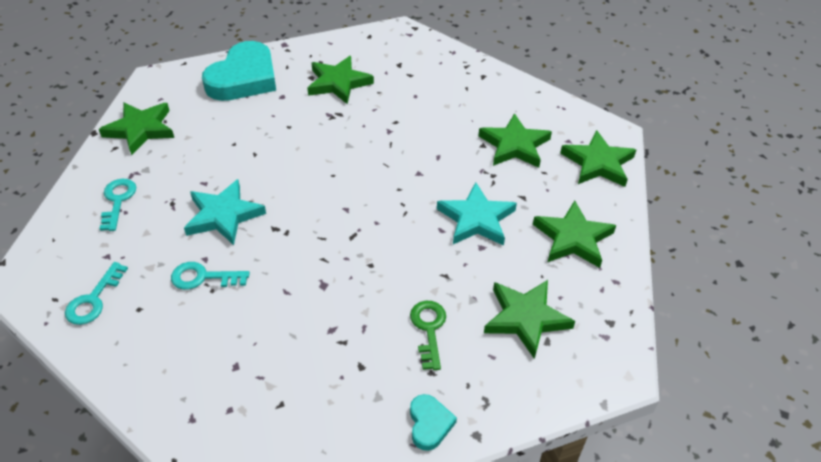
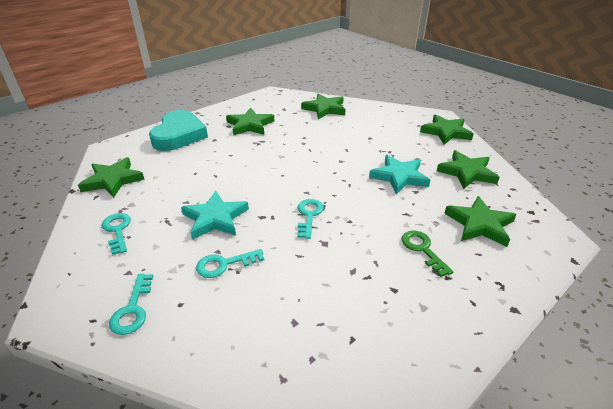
camera: 20 degrees left, 10 degrees down
turquoise heart [410,394,457,451] -> none
green star [478,113,552,168] -> green star moved to [301,94,346,119]
none -> turquoise key [297,199,324,239]

